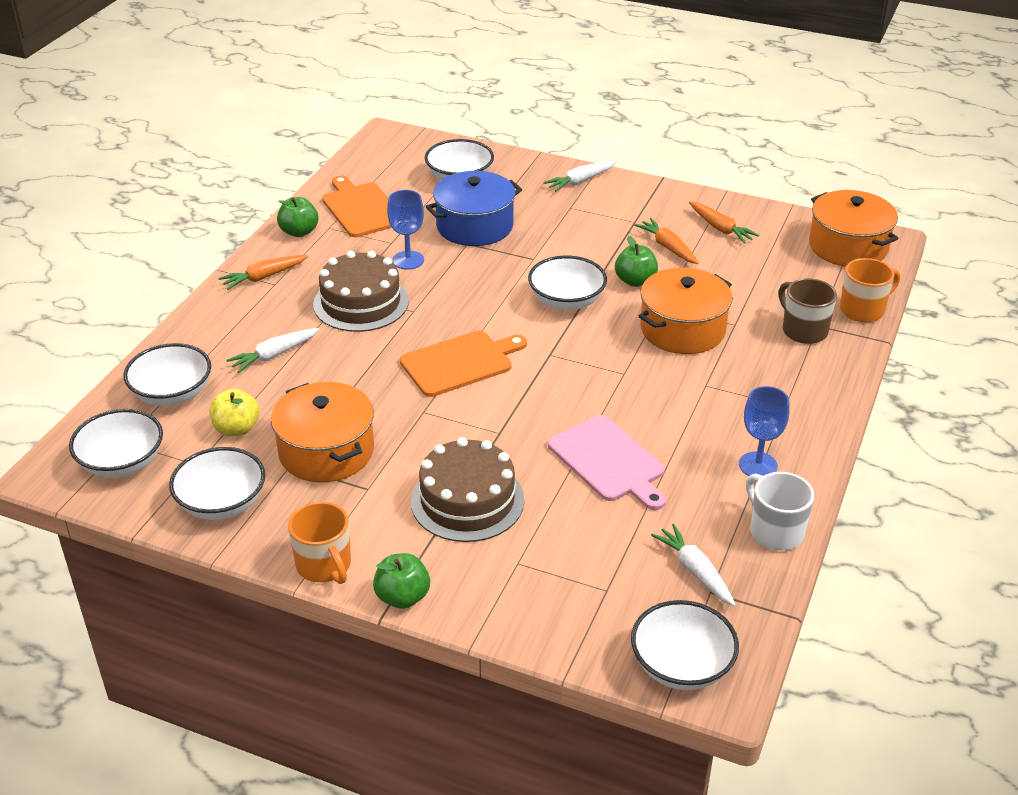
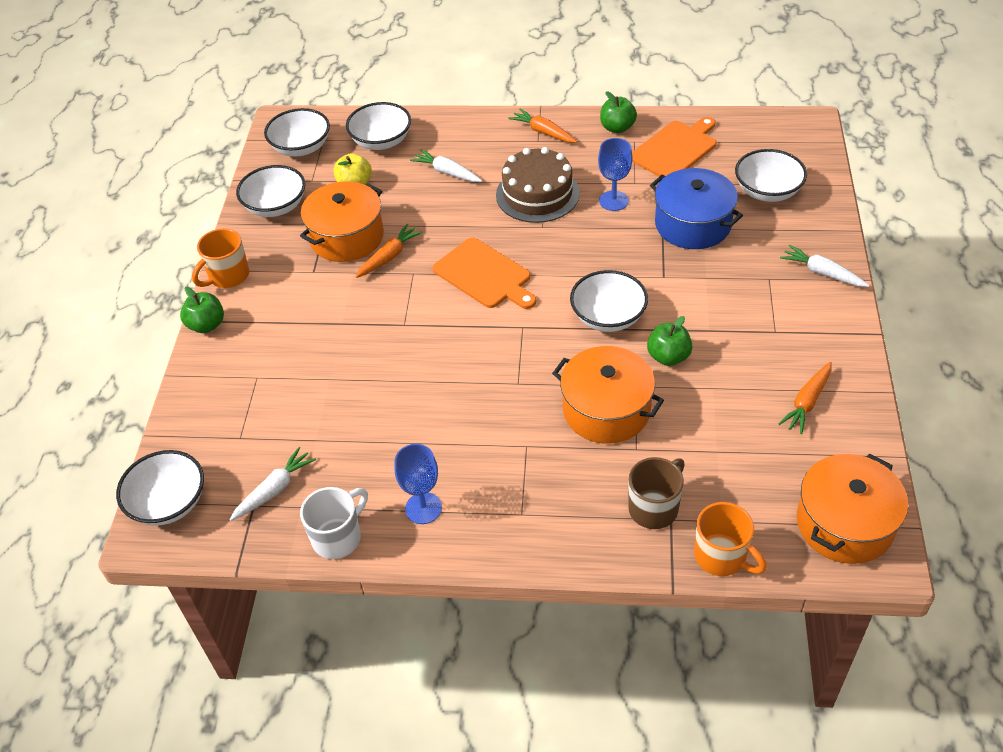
camera: 75 degrees right, 10 degrees up
brown cake [411,437,524,542] -> none
pink cutting board [548,415,666,510] -> none
orange carrot [634,218,699,264] -> orange carrot moved to [355,224,423,278]

